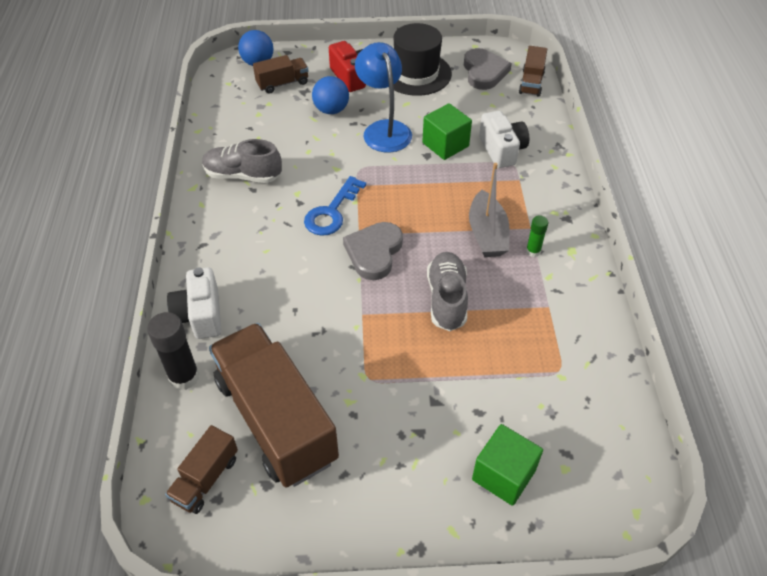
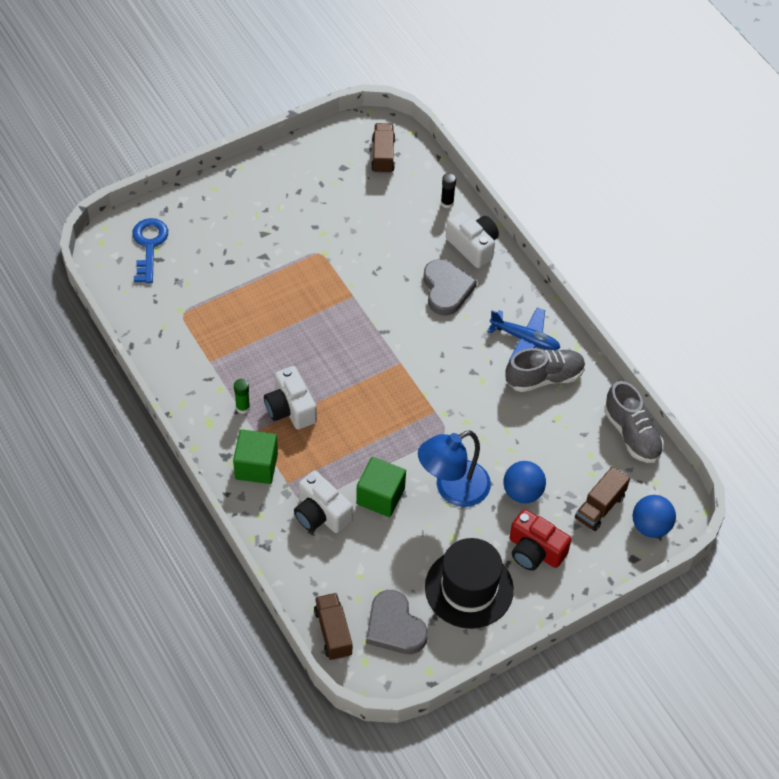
camera: 150 degrees right, 5 degrees up
black glue stick [147,312,199,390] -> black glue stick [441,173,456,208], size x0.56
brown truck [209,323,339,488] -> none
blue key [304,176,366,236] -> blue key moved to [132,218,168,283]
grey heart [343,222,403,280] -> grey heart moved to [423,259,477,316]
blue lamp [355,42,412,153] -> blue lamp turned 105 degrees clockwise [418,430,491,507]
grey shoe [427,252,468,331] -> grey shoe moved to [604,381,664,463]
grey boat [469,163,510,257] -> white camera [264,366,317,429]
green cube [472,424,543,506] -> green cube moved to [233,429,278,484]
none -> blue plane [487,307,560,361]

